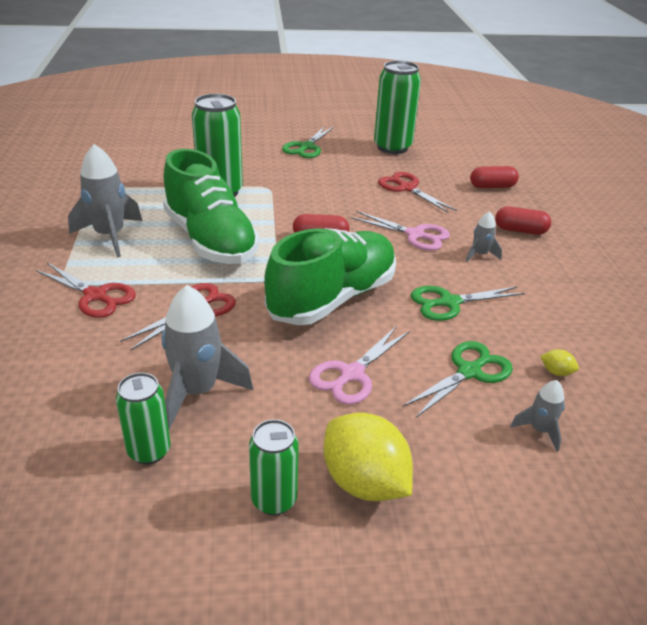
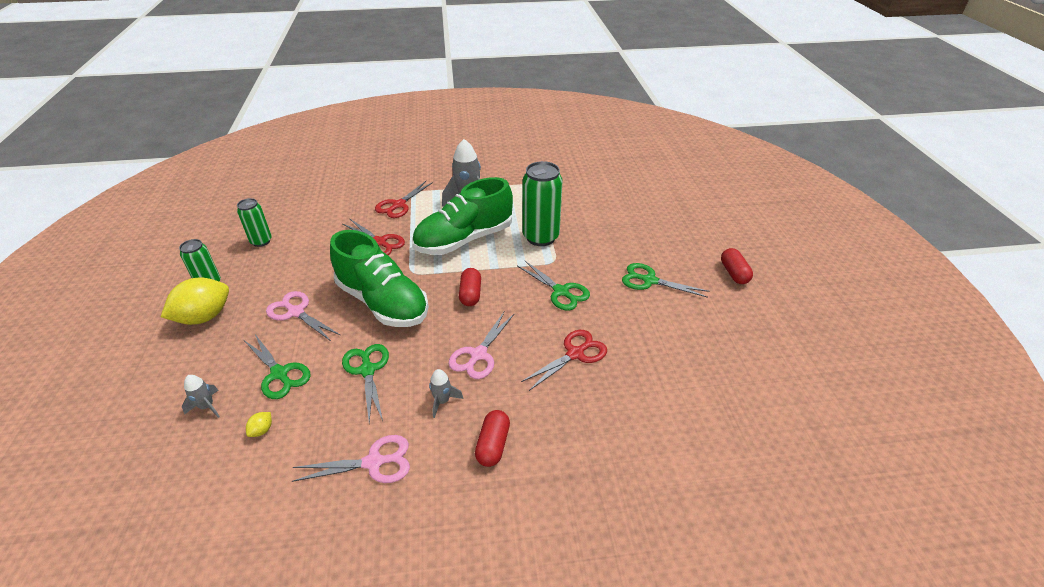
camera: 90 degrees right, 5 degrees up
grey rocket [162,285,253,430] -> none
green can [374,60,421,154] -> none
red capsule [470,166,519,188] -> red capsule moved to [721,248,753,284]
none -> pink scissors [292,435,410,483]
none -> green scissors [517,261,590,310]

